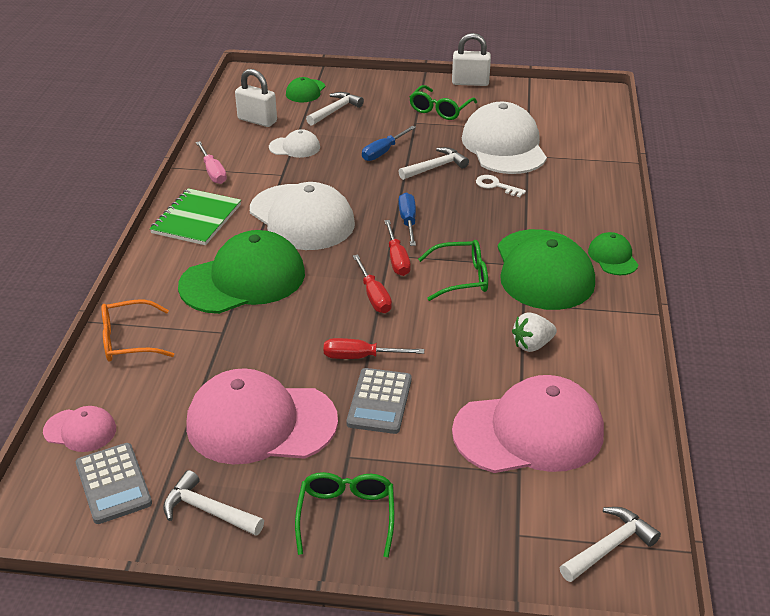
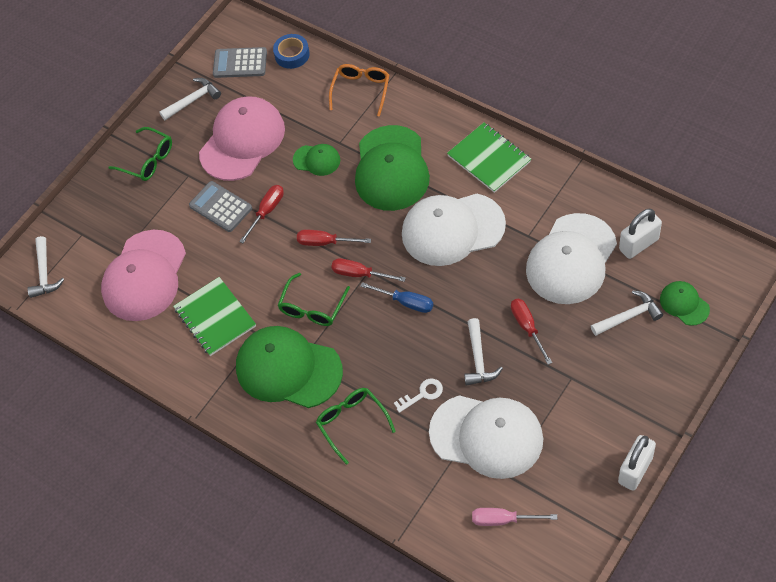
camera: 125 degrees right, 20 degrees up
pink cap [43,406,116,452] -> blue tape [273,34,310,69]
pink screwdriver [196,141,227,184] -> pink screwdriver moved to [472,508,557,526]
white cap [269,129,320,158] -> white cap [526,213,617,304], size x2.09
white hammer [306,92,364,126] -> white hammer turned 90 degrees counterclockwise [591,290,663,336]
blue screwdriver [362,126,416,161] -> red screwdriver [511,299,552,365]
green glasses [410,85,477,120] -> green glasses moved to [316,388,396,465]
white strawberry [512,312,557,352] -> green notebook [173,277,256,356]
green cap [588,232,638,275] -> green cap moved to [293,144,340,176]

